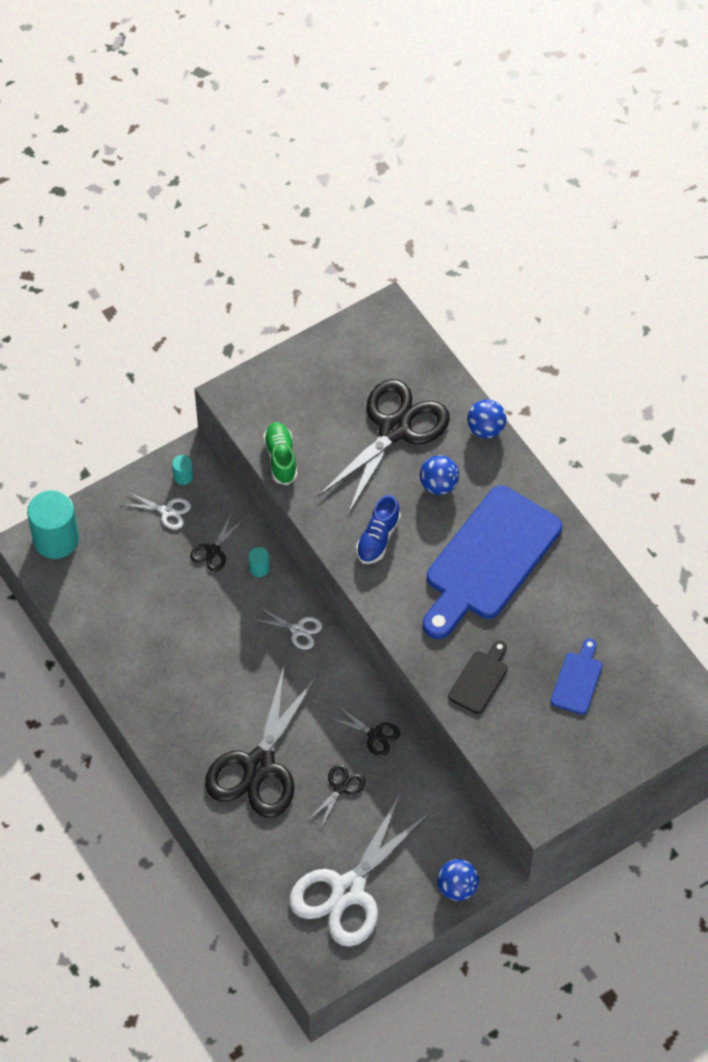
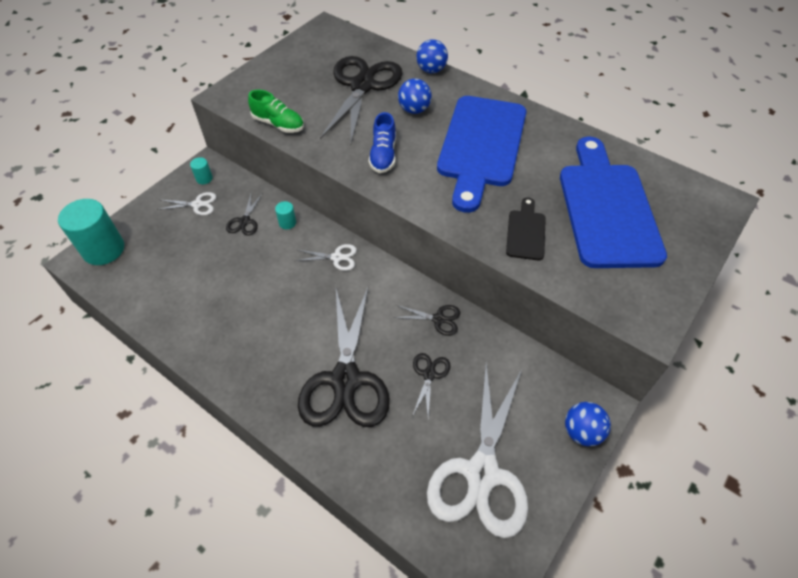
camera: 20 degrees left, 5 degrees down
green shoe [263,422,297,485] -> green shoe turned 150 degrees clockwise [248,90,304,133]
blue cutting board [551,638,602,715] -> blue cutting board [560,137,667,268], size x2.26

